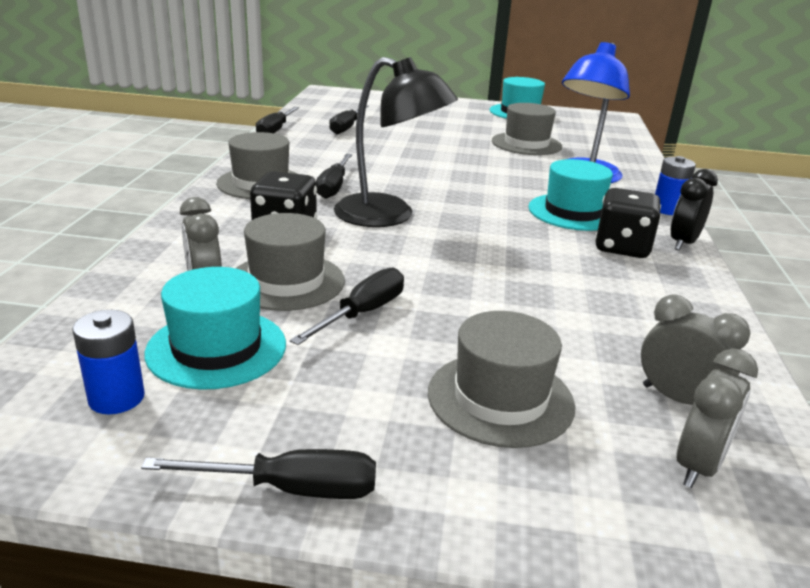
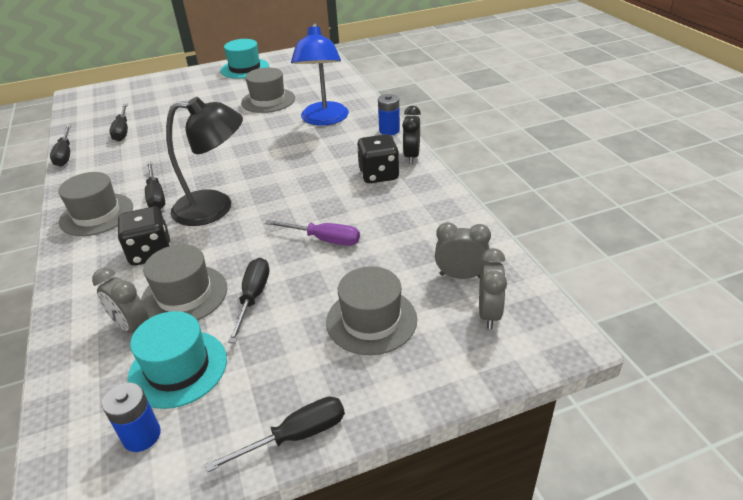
camera: 25 degrees left, 10 degrees up
turquoise hat [528,159,613,231] -> none
none -> purple screwdriver [265,220,360,246]

